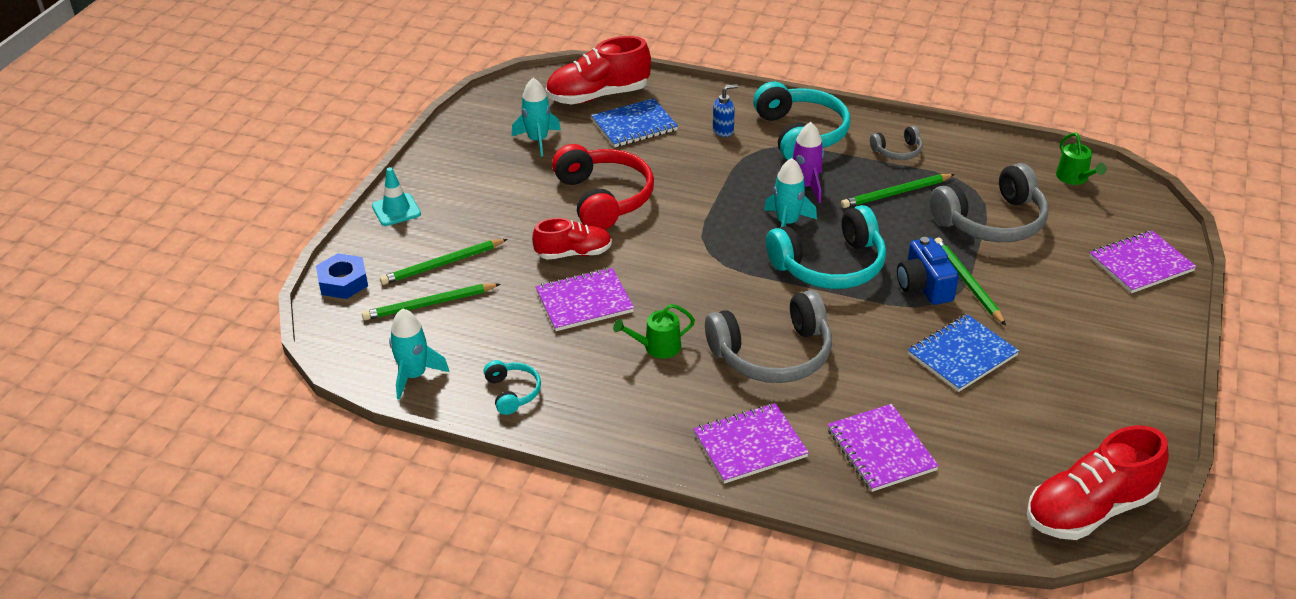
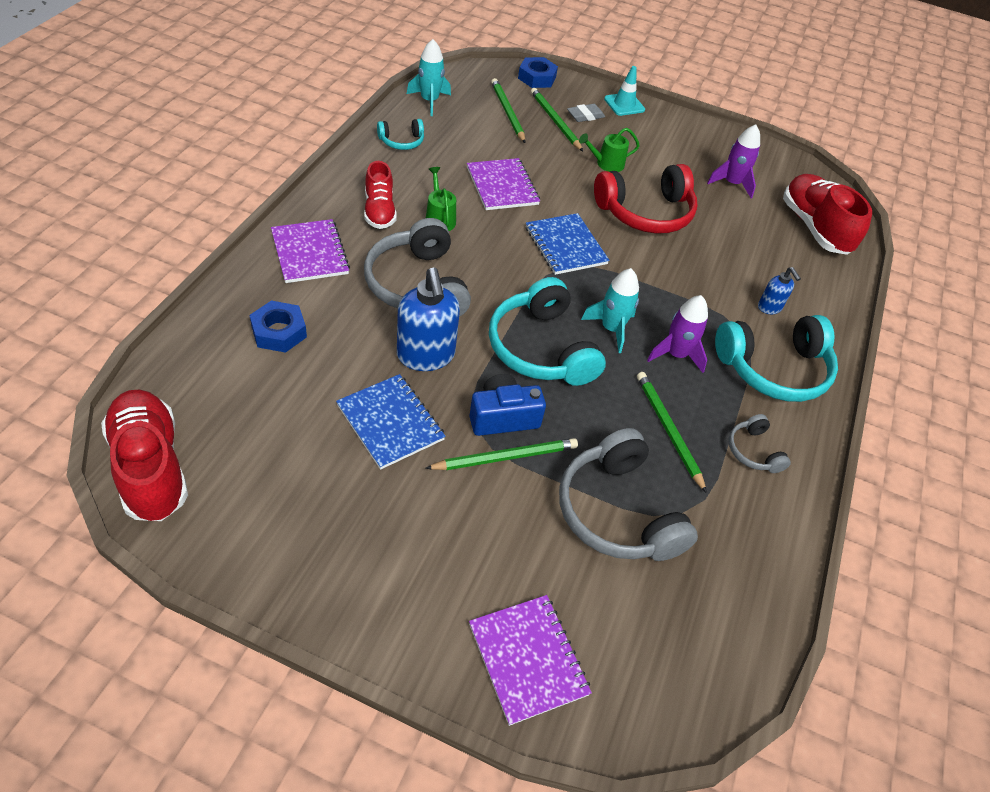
camera: 85 degrees right, 10 degrees up
turquoise rocket [512,78,561,157] -> purple rocket [707,125,760,198]
red shoe [532,218,612,260] -> red shoe moved to [364,161,397,229]
blue notebook [591,98,678,147] -> blue notebook moved to [526,213,610,275]
purple notebook [827,404,939,492] -> blue nut [250,300,307,353]
green watering can [1056,133,1107,185] -> green watering can moved to [579,128,640,172]
none -> blue soap dispenser [397,268,460,371]
none -> grey eraser [567,104,605,122]

